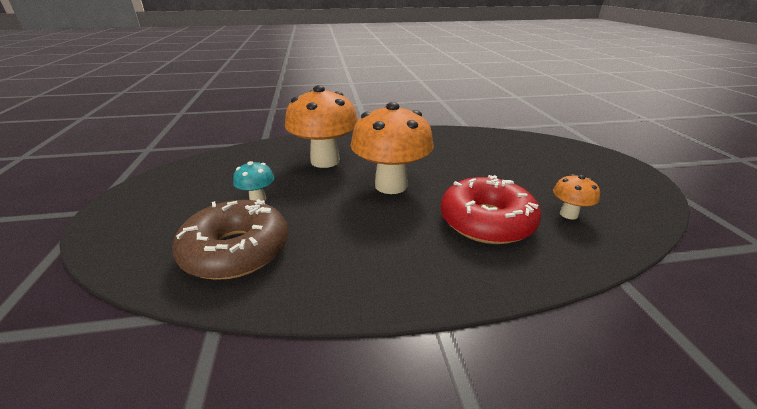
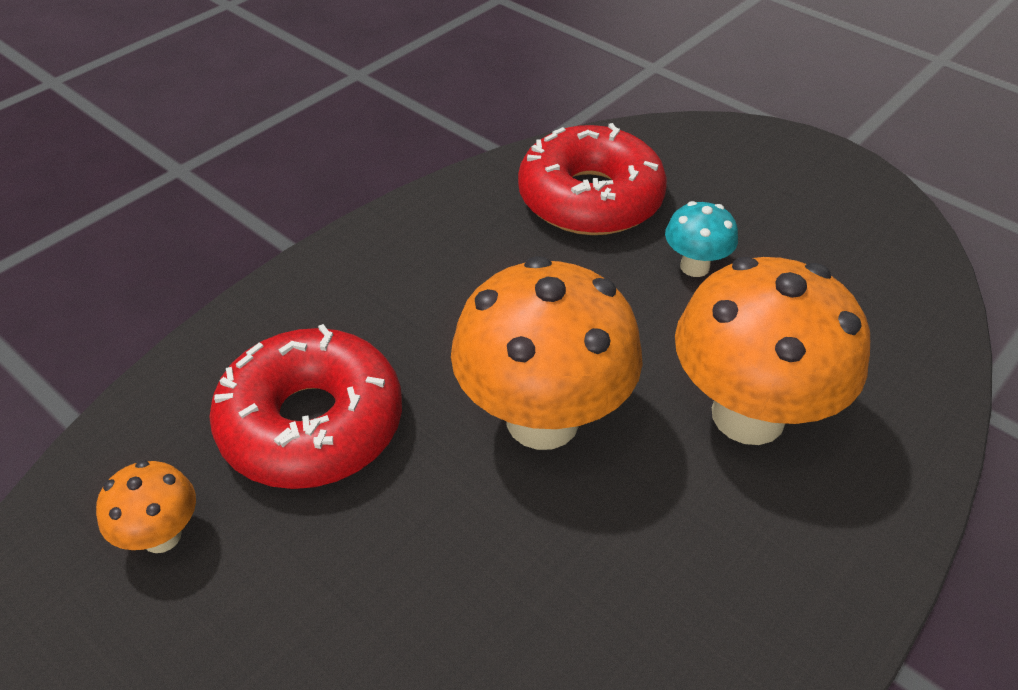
camera: 140 degrees right, 15 degrees up
brown donut [172,199,288,280] -> red donut [518,123,667,235]

